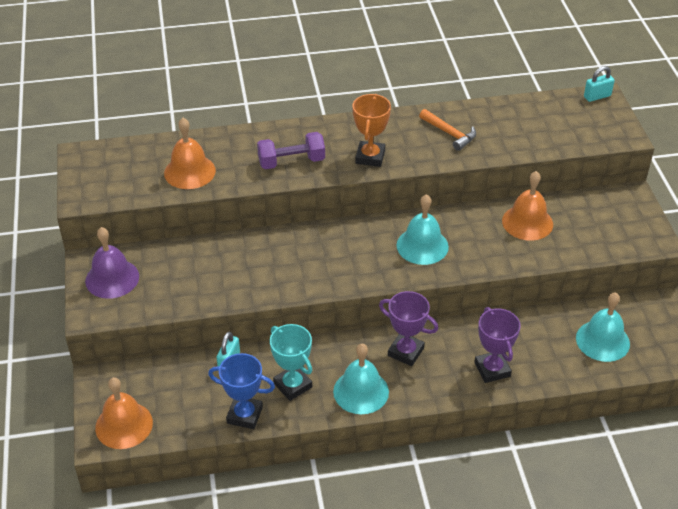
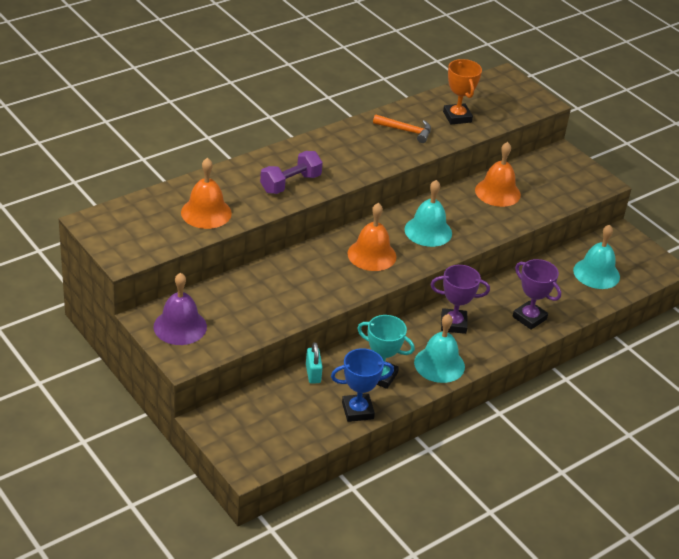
camera: 30 degrees left, 5 degrees down
orange bell [95,377,153,449] -> orange bell moved to [348,203,397,271]
orange trophy [352,94,391,167] -> orange trophy moved to [443,59,482,124]
turquoise padlock [584,66,615,102] -> none

